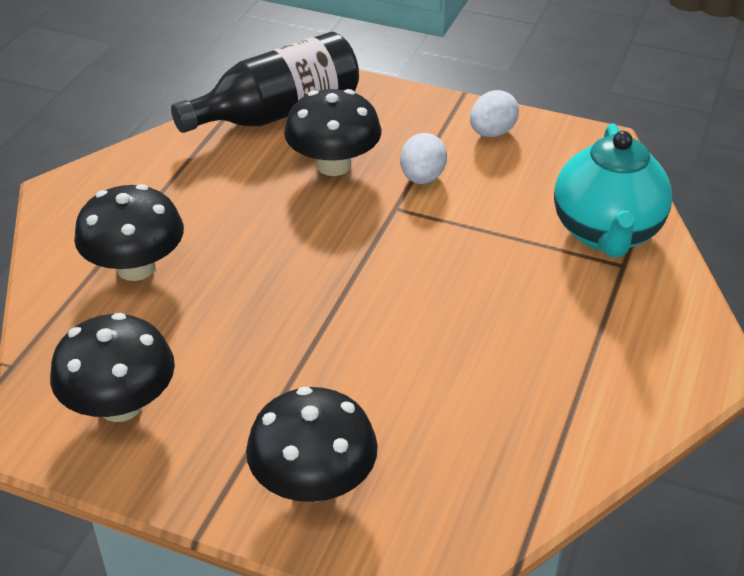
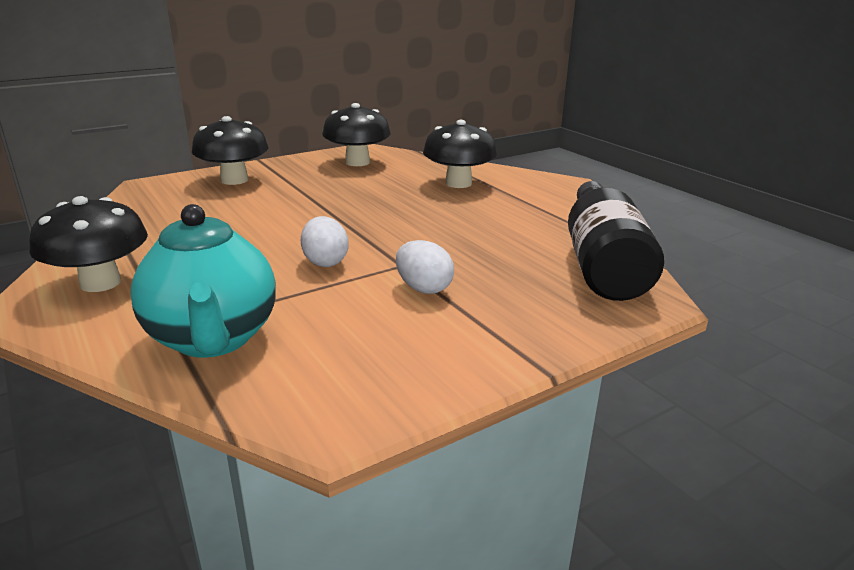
camera: 125 degrees right, 15 degrees down
black mushroom [284,89,382,176] -> black mushroom moved to [30,196,148,292]
white egg [470,90,519,137] -> white egg moved to [301,216,348,267]
turquoise teapot [554,123,672,258] -> turquoise teapot turned 150 degrees counterclockwise [130,204,276,358]

